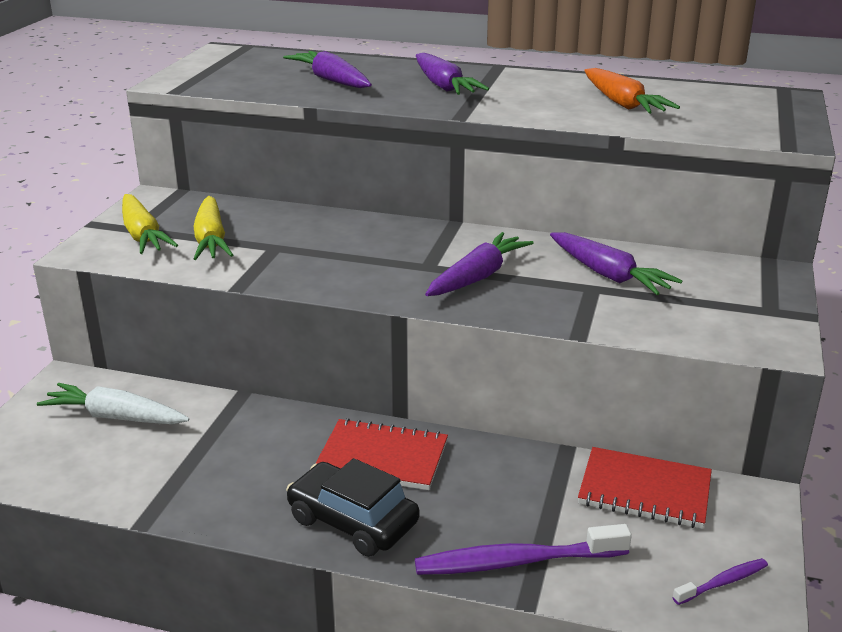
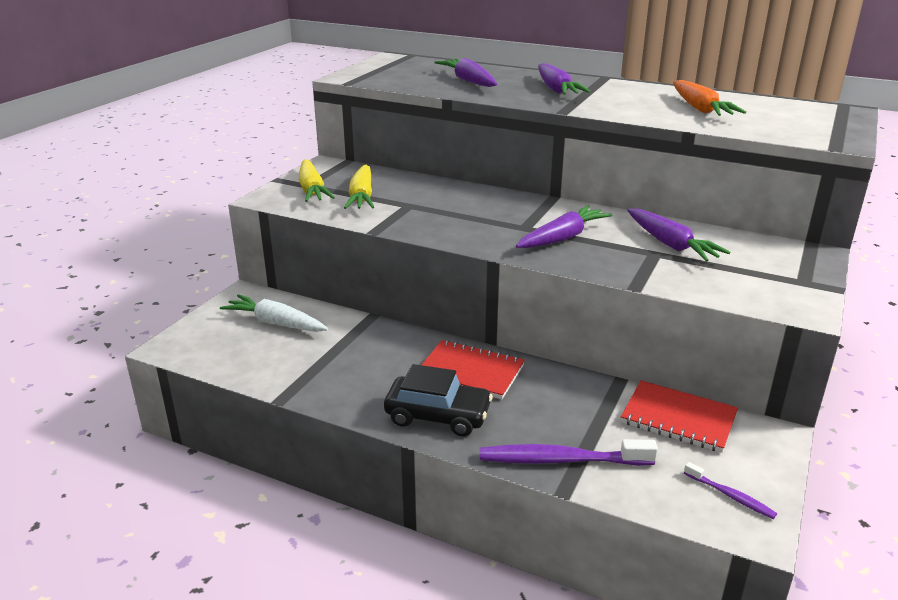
camera: 10 degrees right, 0 degrees up
black car [286,458,419,557] -> black car turned 150 degrees clockwise [384,364,493,436]
purple toothbrush [672,558,768,605] -> purple toothbrush turned 60 degrees clockwise [684,462,777,519]

